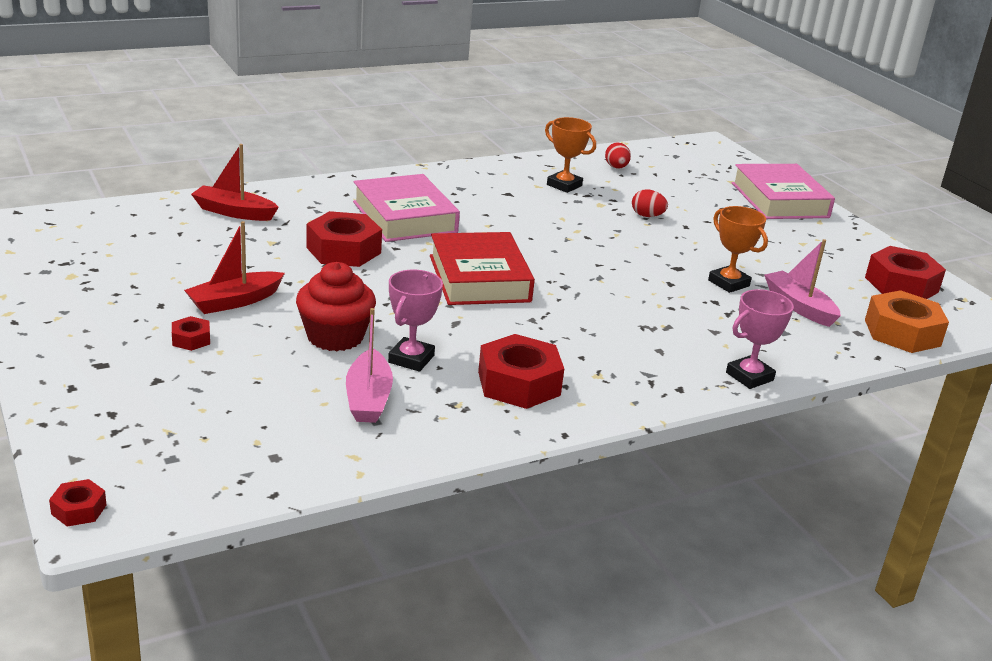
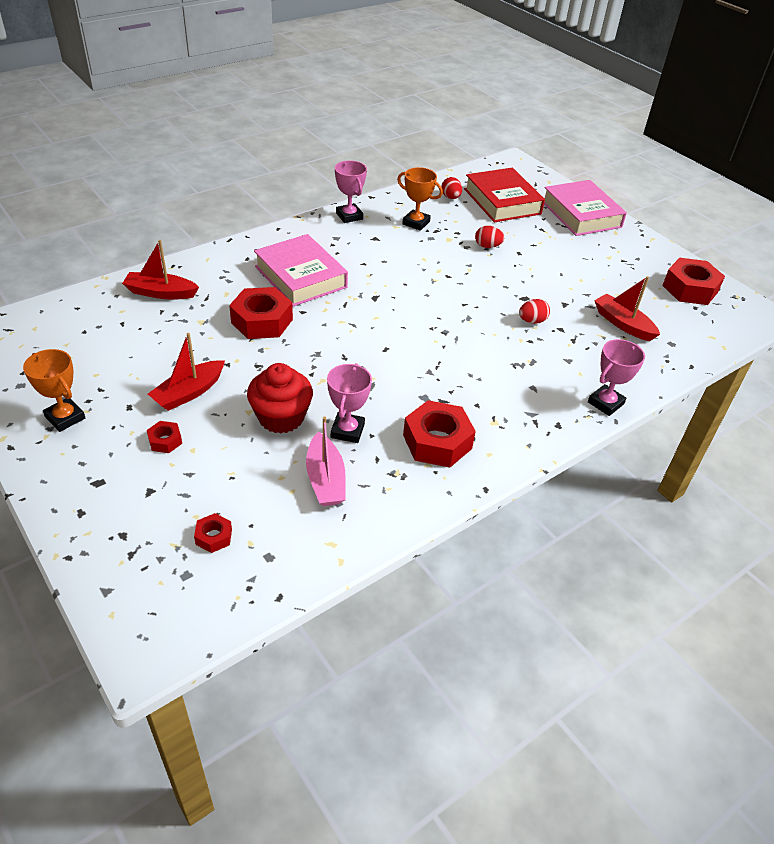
camera: 10 degrees left, 15 degrees up
red nut [49,479,107,526] -> red nut moved to [194,513,232,553]
red book [430,232,535,305] -> red book moved to [464,168,545,222]
orange trophy [708,206,768,293] -> orange trophy moved to [23,349,85,432]
pink boat [764,239,841,327] -> red boat [594,276,660,341]
orange nut [865,290,949,353] -> none
none -> pink trophy [335,160,367,223]
none -> red egg [519,299,550,324]

